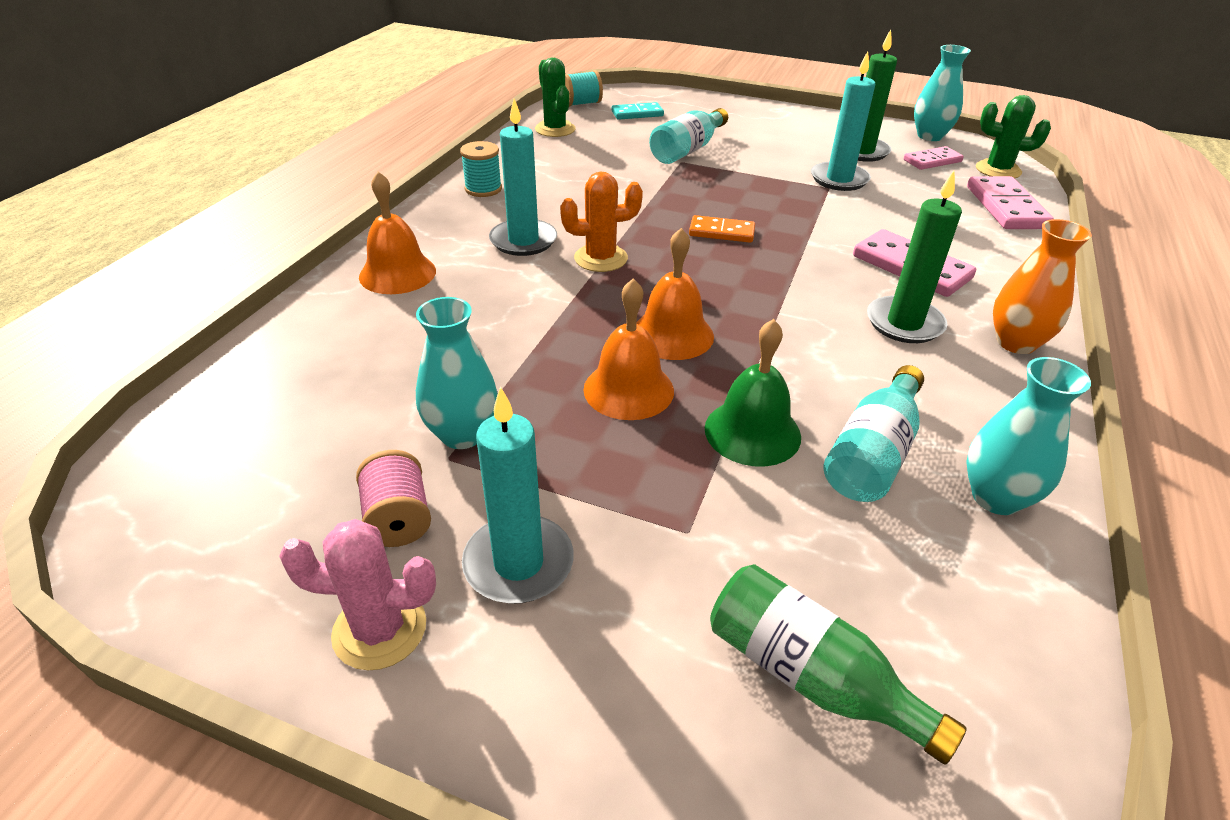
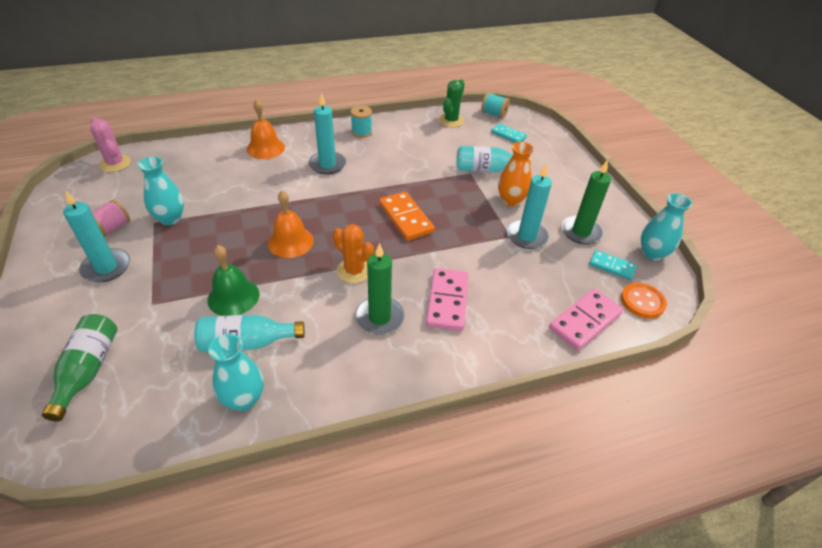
camera: 50 degrees right, 5 degrees up
pink cactus [279,519,436,670] -> pink cactus moved to [90,117,131,172]
orange cactus [560,171,643,272] -> orange cactus moved to [333,224,374,283]
orange bell [583,279,674,420] -> none
orange domino [689,215,755,243] -> orange domino [379,191,435,241], size x1.59
pink domino [904,146,964,170] -> turquoise domino [589,250,637,280]
green cactus [976,95,1051,179] -> orange button [621,283,667,319]
orange vase [993,219,1092,354] -> orange vase moved to [498,142,534,206]

